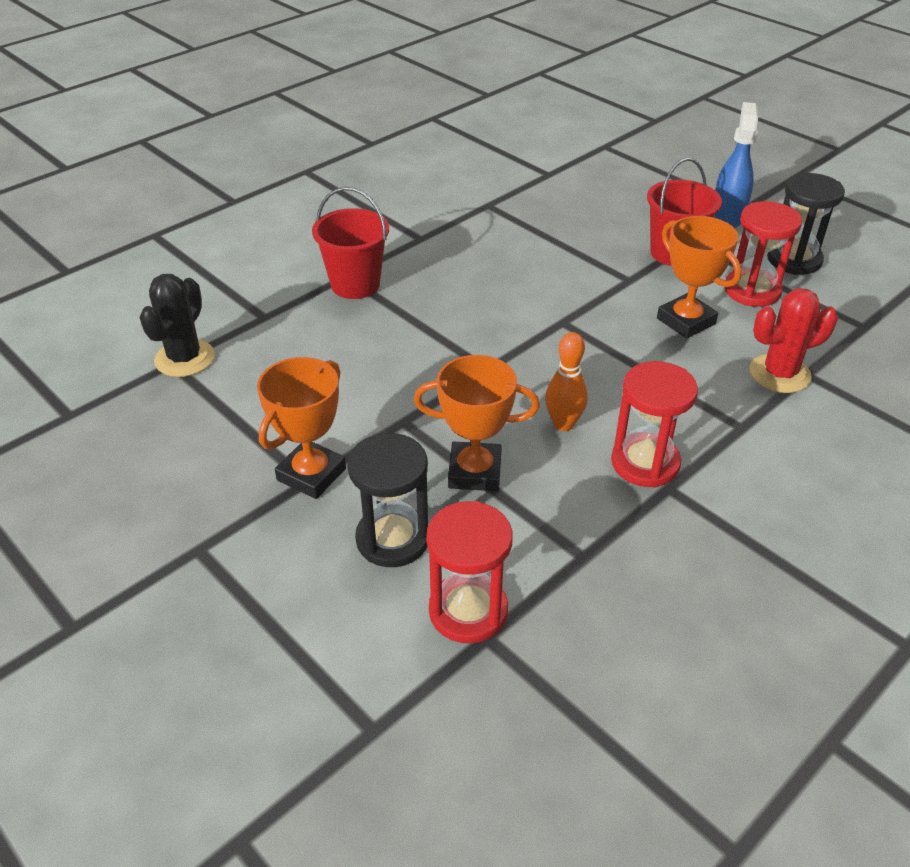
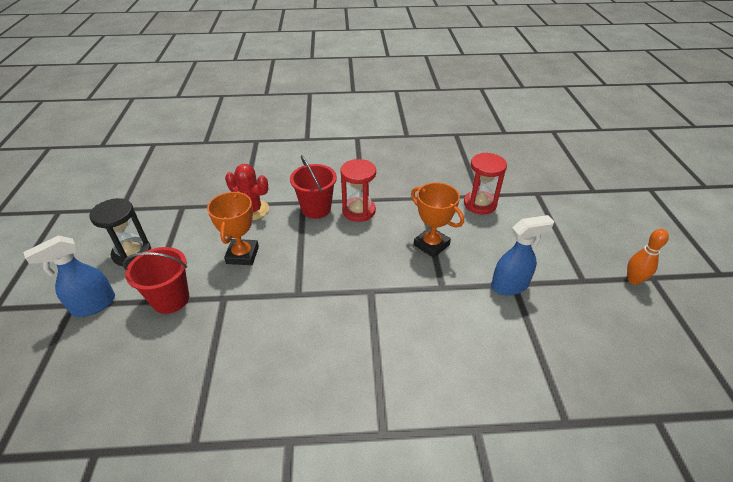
camera: 140 degrees left, 0 degrees up
black cactus [139,274,215,377] -> none
orange trophy [257,357,346,499] -> blue spray bottle [491,215,554,296]
red bucket [312,187,389,299] -> red bucket moved to [290,155,337,219]
black hourglass [347,433,428,567] -> none
orange bowling pin [545,332,588,431] -> orange bowling pin moved to [627,229,669,285]
red hourglass [725,201,802,307] -> none

